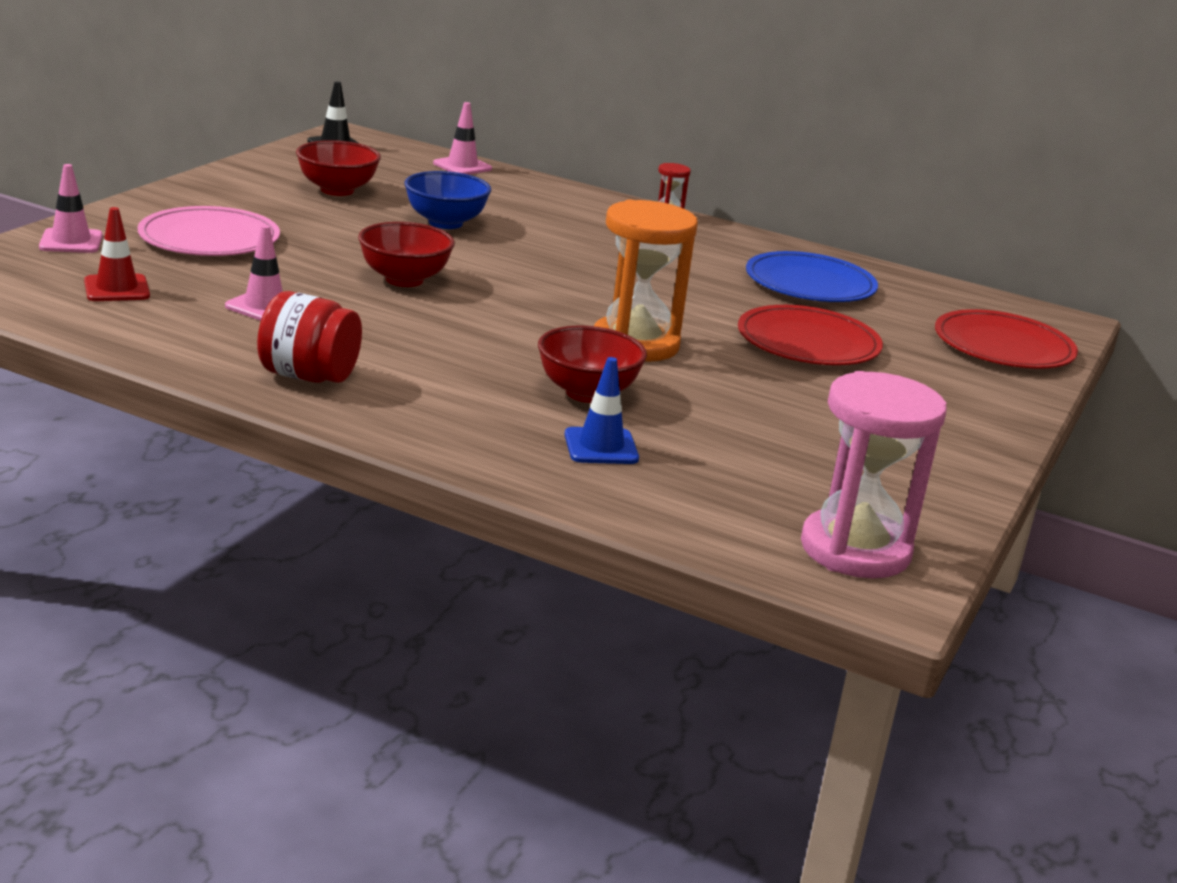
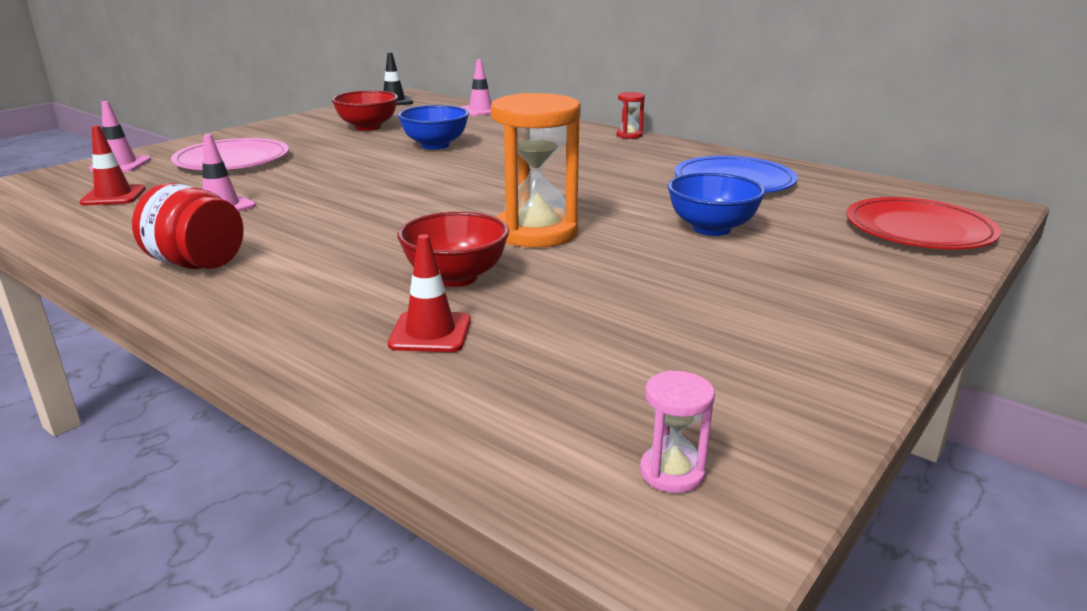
camera: 15 degrees right, 0 degrees up
red bowl [358,222,455,287] -> none
blue traffic cone [564,357,639,464] -> red traffic cone [388,234,471,352]
red plate [738,305,883,365] -> blue bowl [668,172,766,236]
pink hourglass [801,371,947,578] -> pink hourglass [640,370,715,493], size x0.45

